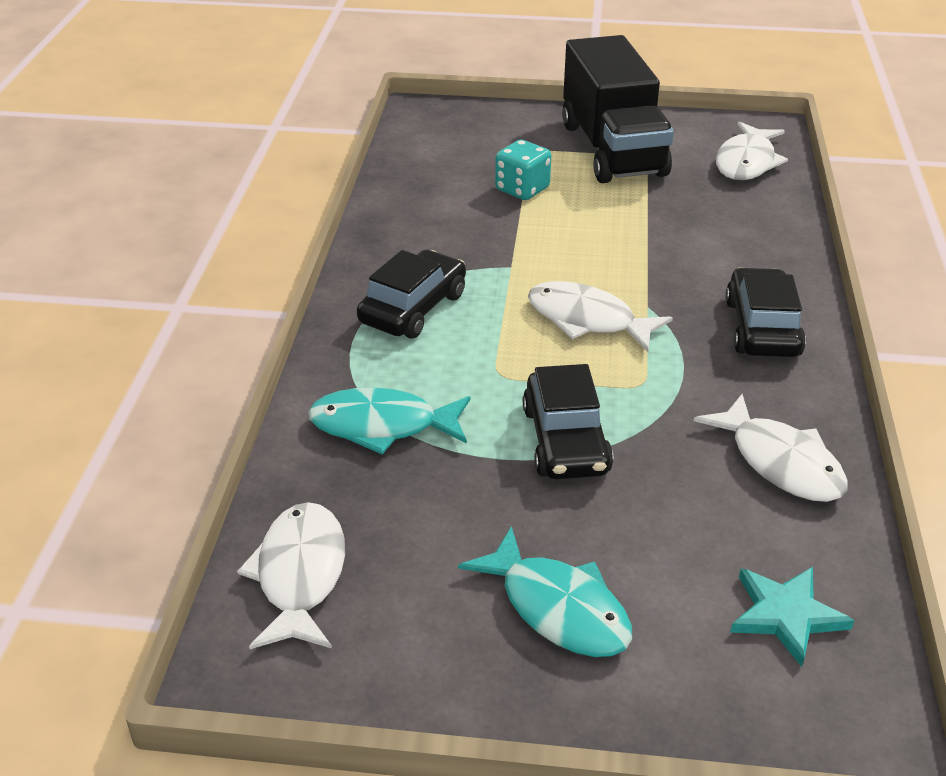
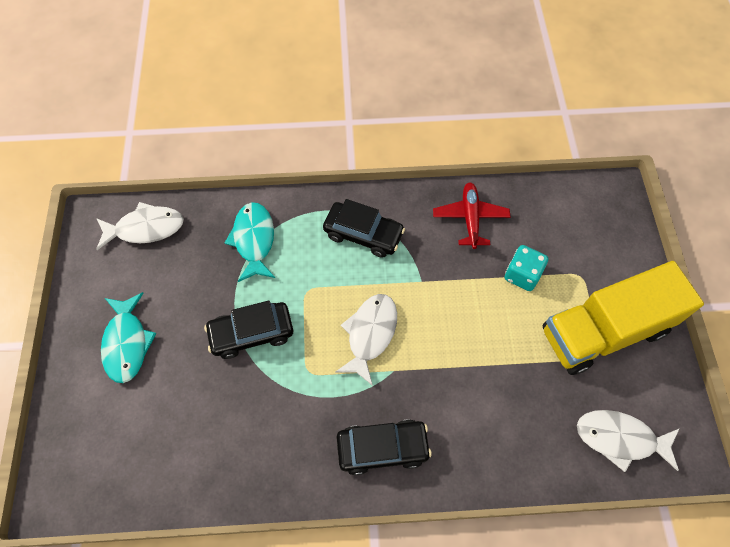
camera: 80 degrees right, 25 degrees up
turquoise fish [458,526,632,657] -> turquoise fish turned 45 degrees counterclockwise [101,292,157,383]
black truck [562,35,674,183] -> yellow truck [543,261,704,375]
white fish [694,394,848,502] -> none
turquoise star [730,567,854,667] -> none
none -> red plane [433,182,510,249]

